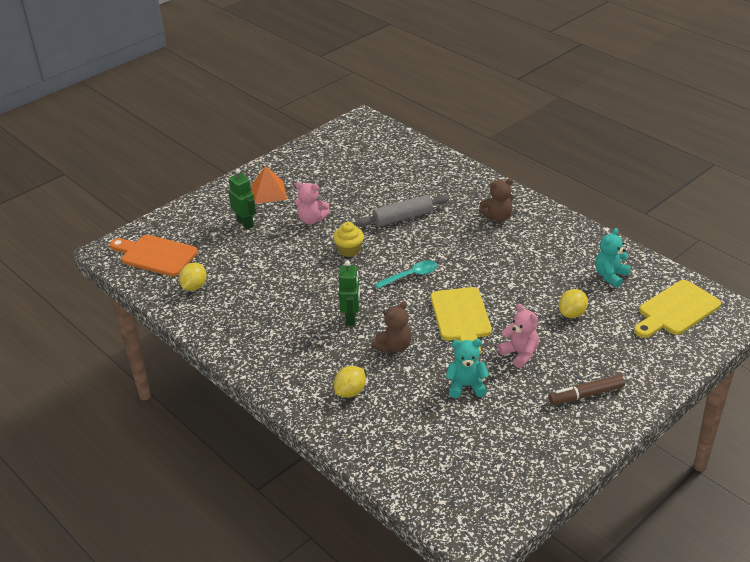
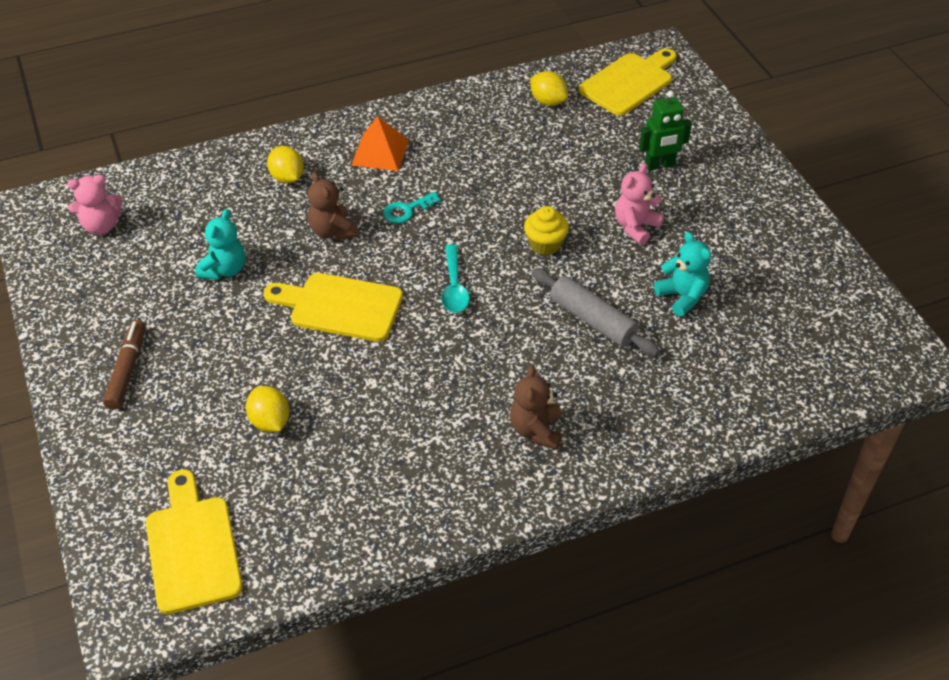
camera: 110 degrees right, 10 degrees up
orange cutting board [110,235,198,276] -> yellow cutting board [579,48,677,116]
orange pyramid [251,165,287,204] -> orange pyramid moved to [351,116,409,171]
green robot [339,261,360,326] -> turquoise key [383,192,441,223]
grey rolling pin [355,195,449,227] -> grey rolling pin turned 45 degrees counterclockwise [532,268,659,356]
pink teddy bear [498,304,539,368] -> pink teddy bear moved to [67,175,123,235]
turquoise teddy bear [595,228,631,288] -> turquoise teddy bear moved to [654,232,711,316]

